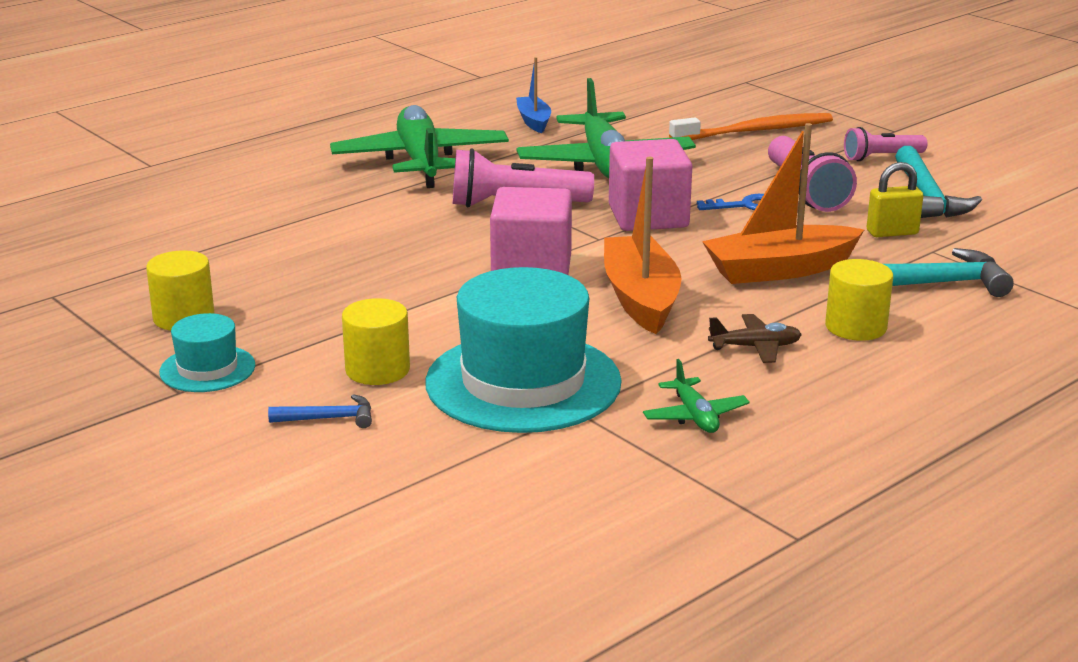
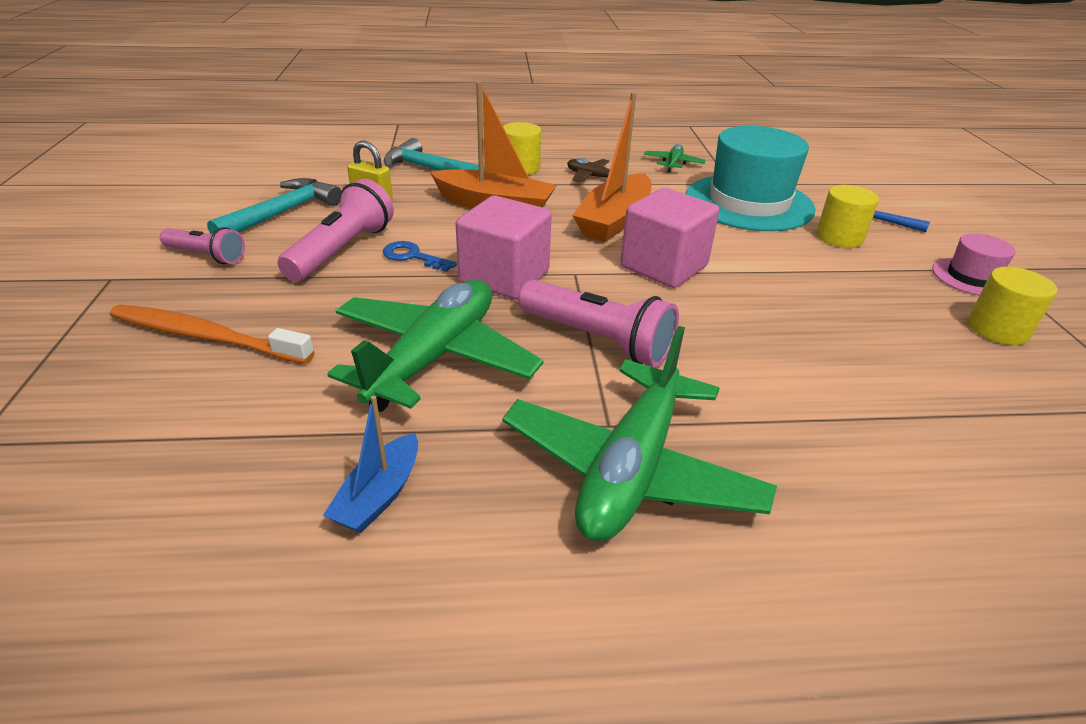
camera: 145 degrees left, 10 degrees up
turquoise hat [159,313,255,392] -> pink hat [932,233,1016,296]

